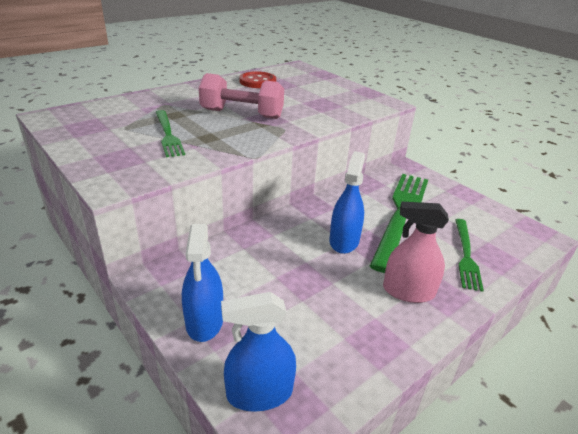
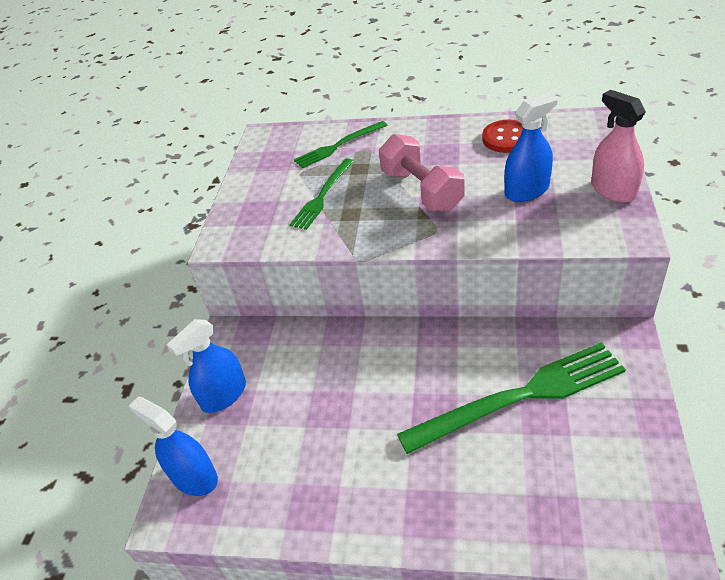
camera: 55 degrees right, 10 degrees up
blue spray bottle [329,151,365,254] -> blue spray bottle moved to [504,93,558,202]
pink spray bottle [383,202,449,303] -> pink spray bottle moved to [591,90,646,203]
green fork [455,219,484,292] -> green fork moved to [294,121,387,168]

